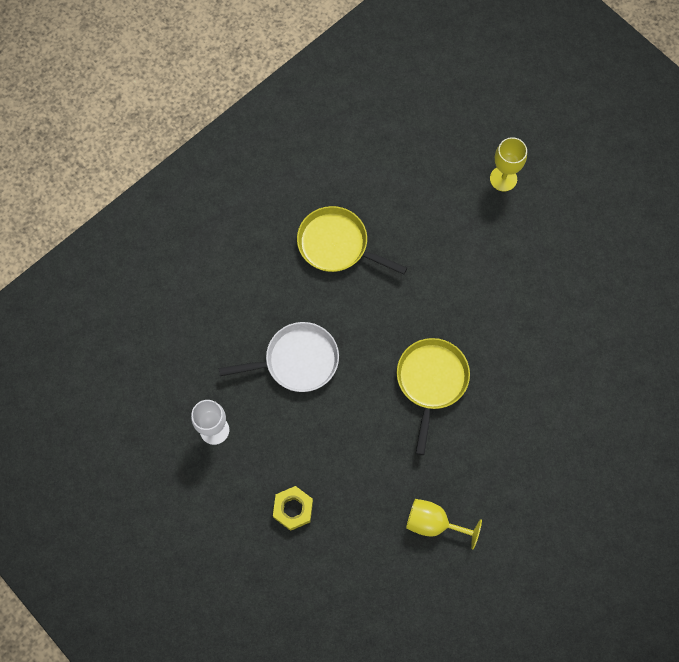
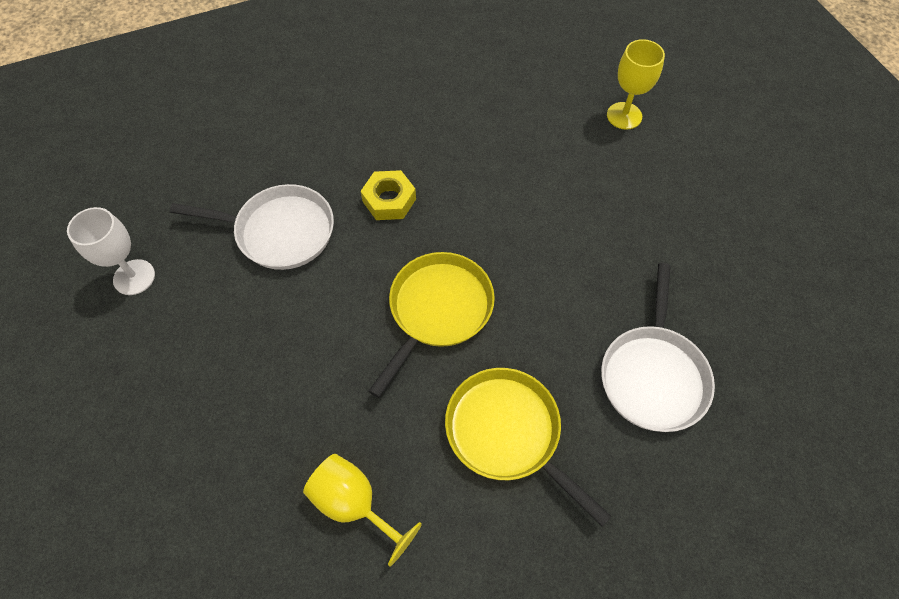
camera: 20 degrees right, 10 degrees down
yellow nut [273,486,313,531] -> yellow nut moved to [361,170,416,220]
yellow pan [297,206,407,274] -> yellow pan moved to [445,368,612,527]
none -> white pan [601,263,715,432]

